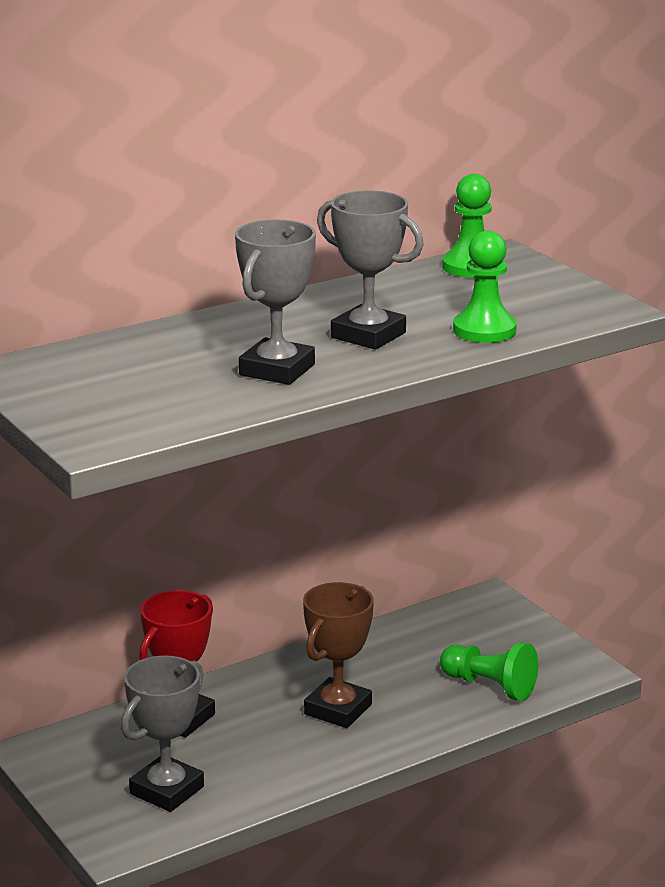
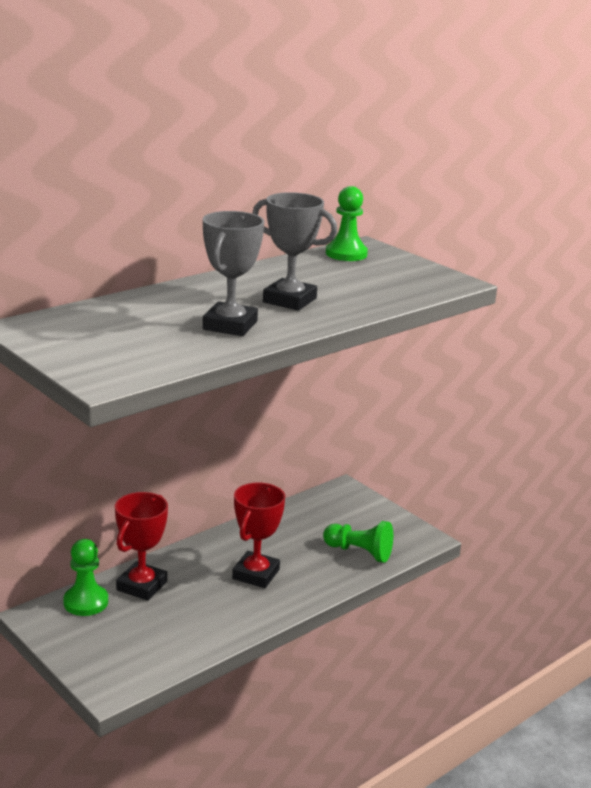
camera: 10 degrees left, 0 degrees up
grey trophy [121,655,204,812] -> none
brown trophy [303,582,374,728] -> red trophy [232,482,285,588]
green pawn [453,230,517,343] -> green pawn moved to [63,539,108,616]

